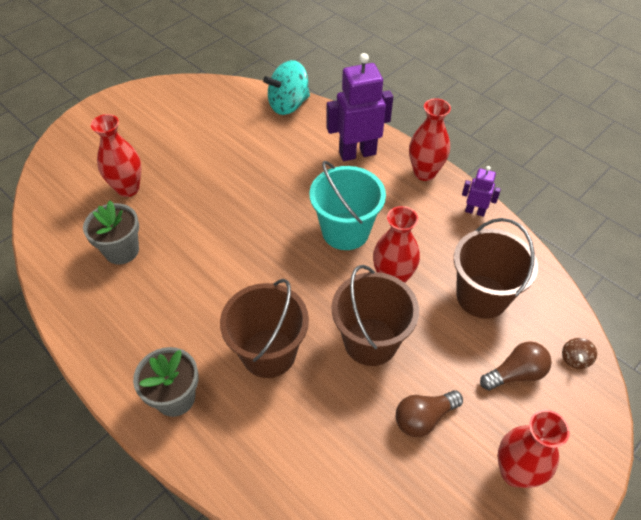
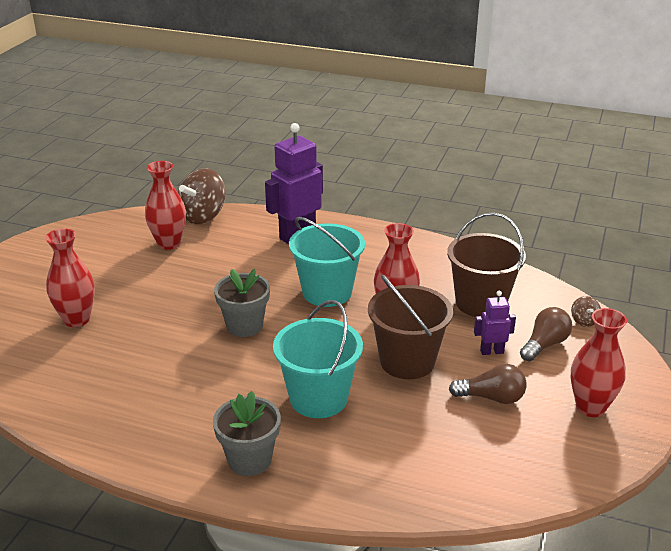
camera: 25 degrees left, 20 degrees down
grey flower pot [83,201,139,265] -> grey flower pot moved to [214,269,270,337]
brown bucket [220,279,309,378] -> turquoise bucket [273,300,363,418]
turquoise spinning top [263,60,310,115] -> brown spinning top [178,168,226,224]
brown light bulb [396,390,463,437] -> brown light bulb turned 120 degrees counterclockwise [449,364,526,404]
red vase [409,98,451,181] -> red vase moved to [145,161,186,250]
purple robot [462,166,501,217] -> purple robot moved to [474,291,516,355]

